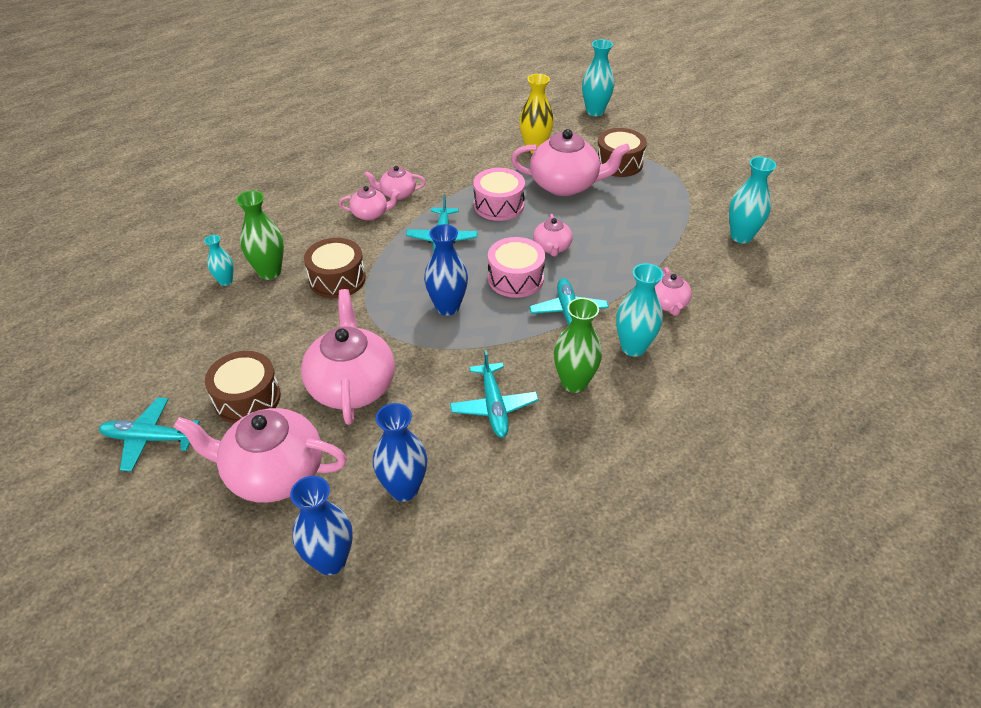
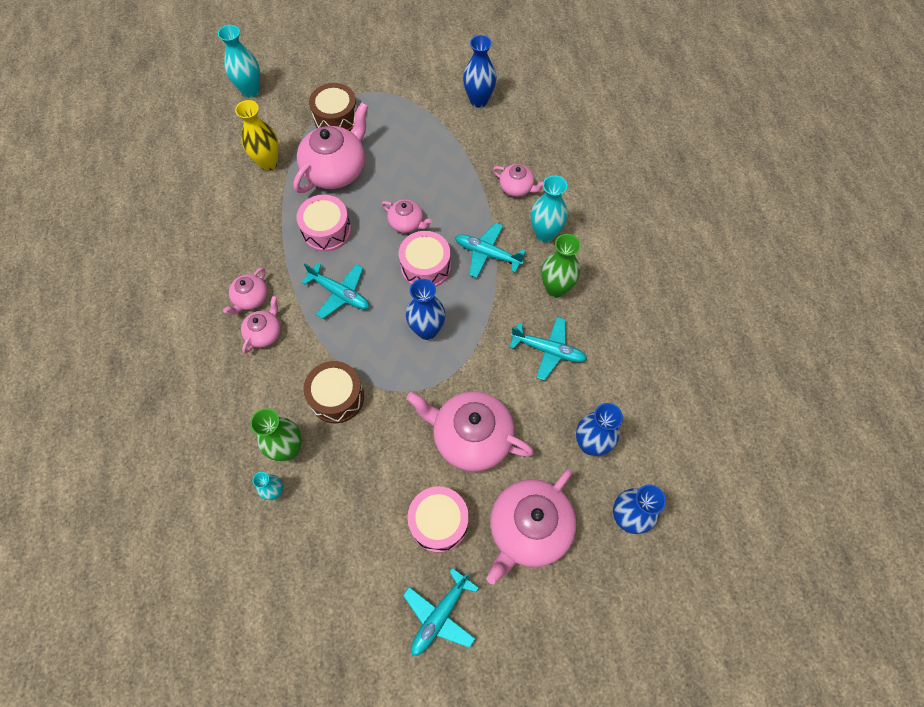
camera: 60 degrees left, 20 degrees up
brown drum [205,351,281,424] -> pink drum [407,486,469,553]
turquoise vase [729,157,776,244] -> blue vase [463,35,496,108]

